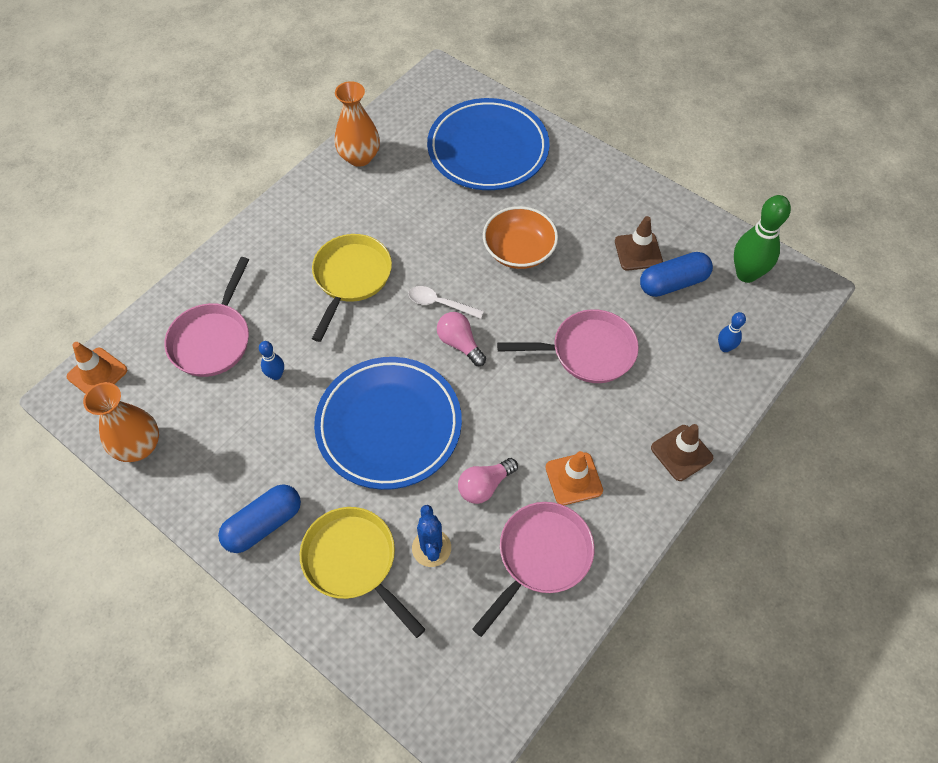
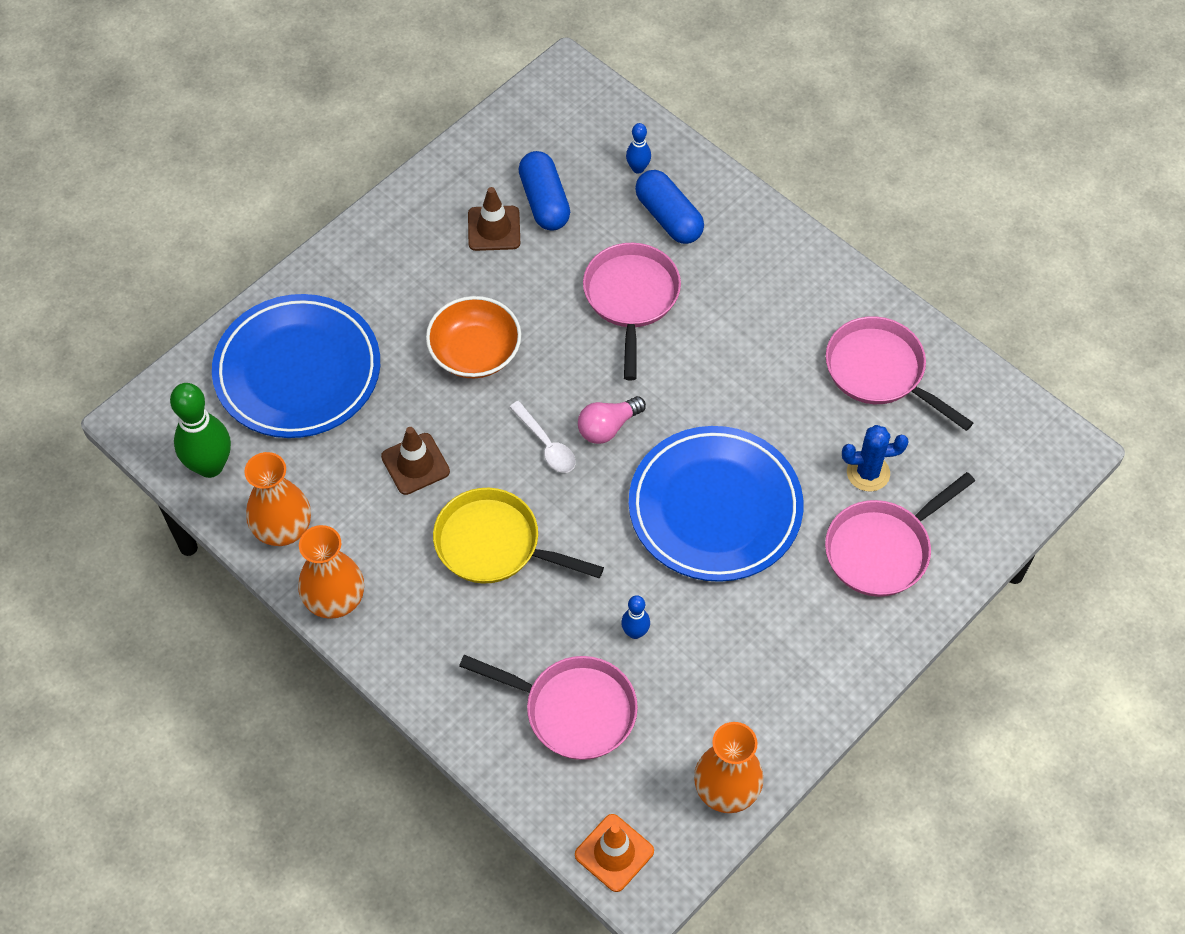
camera: 85 degrees left, 0 degrees up
blue capsule [218,485,301,553] -> blue capsule moved to [635,170,704,244]
yellow pan [300,507,426,638] -> pink pan [825,472,975,597]
white spoon [408,286,484,319] -> white spoon turned 60 degrees counterclockwise [510,401,576,473]
pink light bulb [458,458,518,504] -> none
orange traffic cone [546,451,603,505] -> none
brown traffic cone [651,424,713,481] -> brown traffic cone moved to [381,427,450,495]
green bowling pin [734,195,791,283] -> green bowling pin moved to [170,383,231,478]
none -> orange vase [298,525,364,619]

